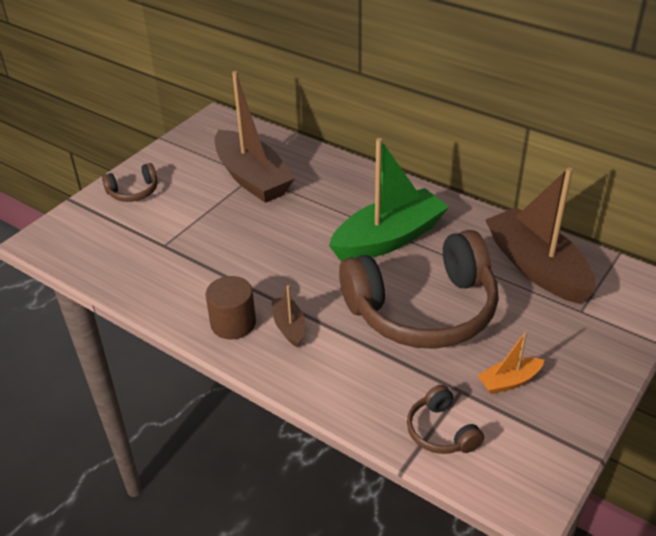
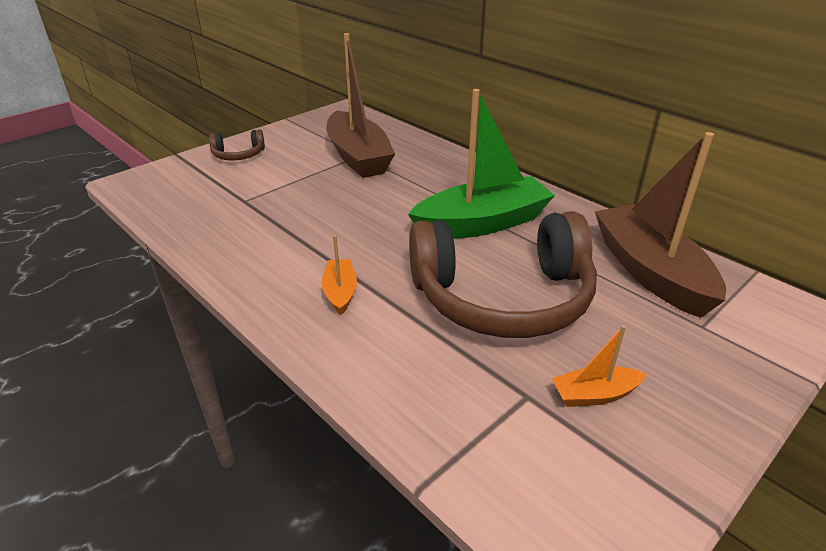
camera: 10 degrees right, 5 degrees down
brown cylinder [206,276,256,339] -> none
brown boat [271,285,305,348] -> orange boat [322,235,357,315]
brown headphones [407,385,484,454] -> none

